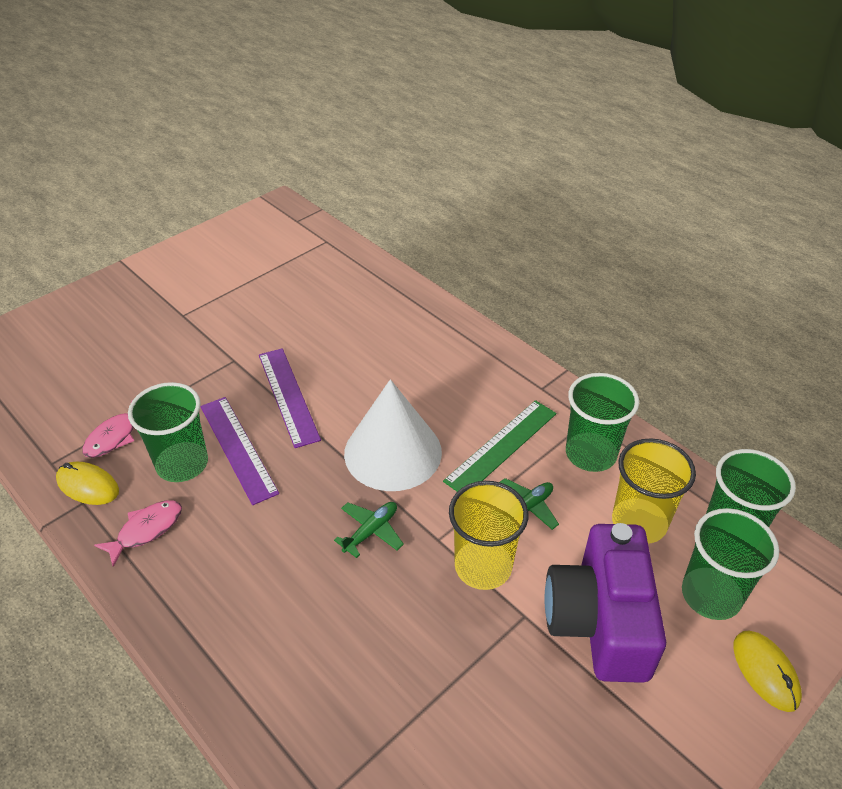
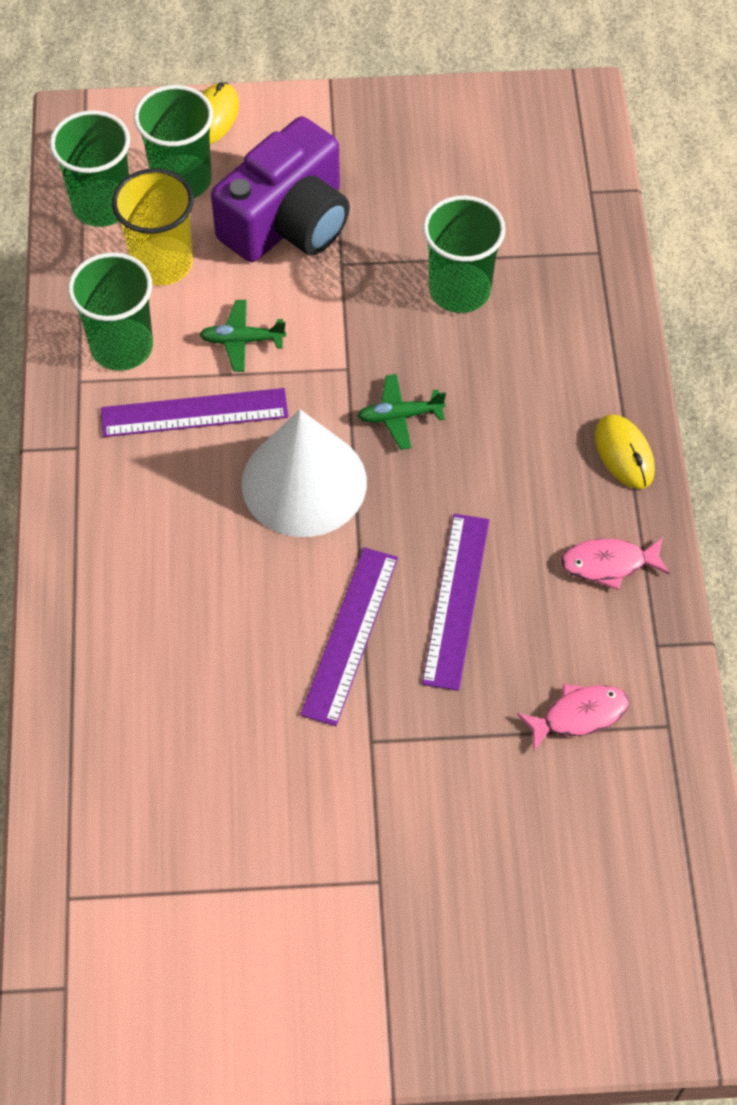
camera: 140 degrees left, 15 degrees up
yellow mouse [56,461,119,505] -> yellow mouse moved to [595,415,655,489]
green cup [128,382,208,482] -> green cup moved to [423,195,506,313]
green ruler [443,400,556,492] -> purple ruler [101,388,288,437]
yellow cup [449,481,528,590] -> none

